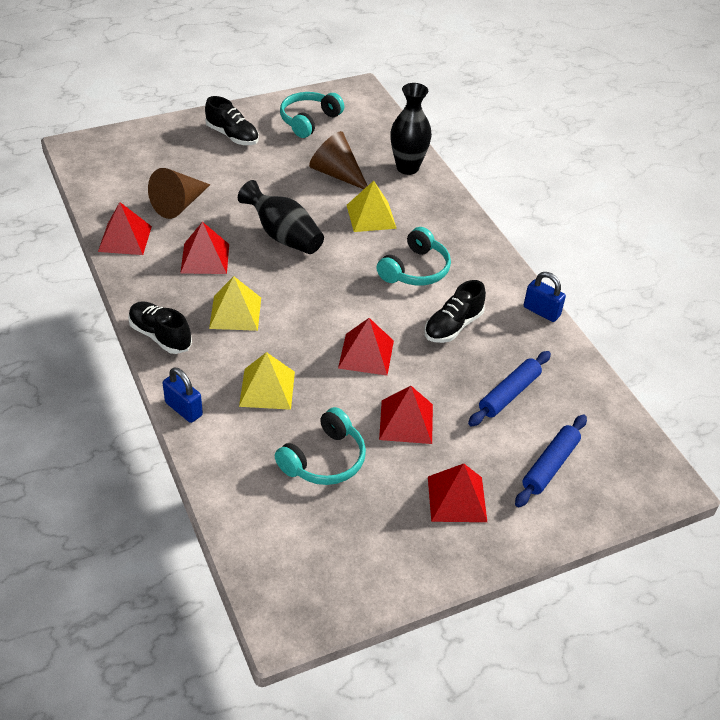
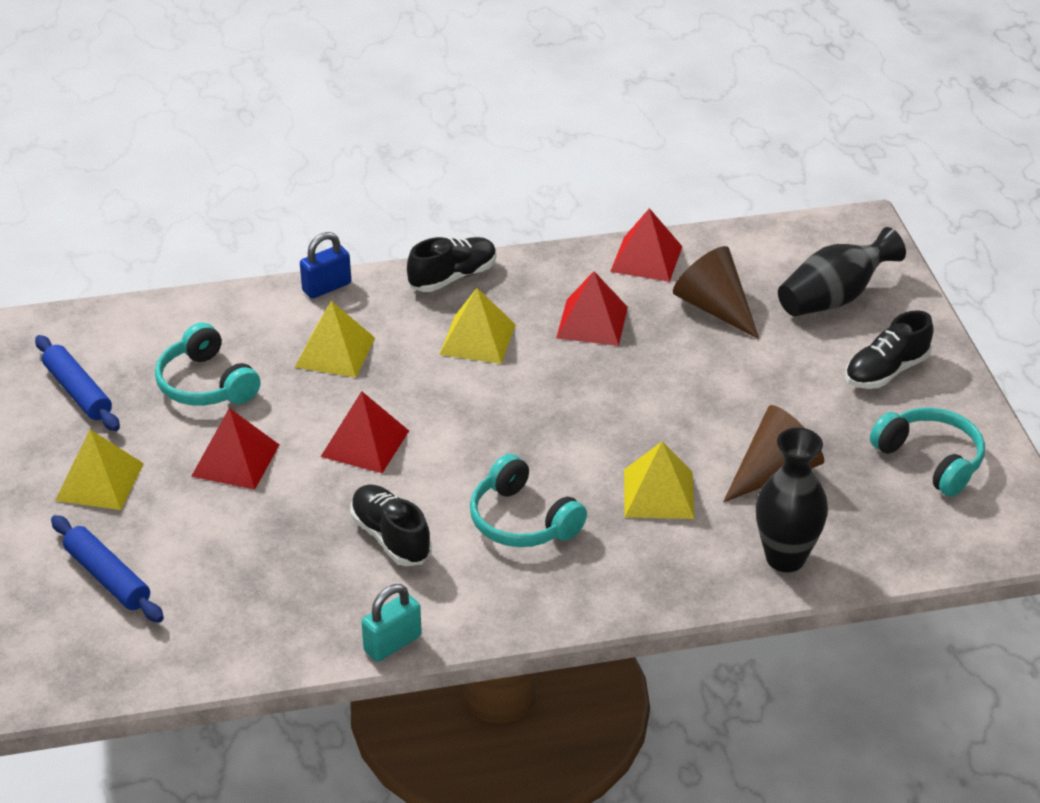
camera: 105 degrees right, 5 degrees down
black vase [238,180,324,254] -> black vase moved to [778,227,906,316]
red pyramid [428,463,487,522] -> yellow pyramid [55,429,144,510]
blue rolling pin [468,351,551,426] -> blue rolling pin moved to [35,335,120,431]
blue padlock [524,272,566,322] -> turquoise padlock [361,584,422,662]

